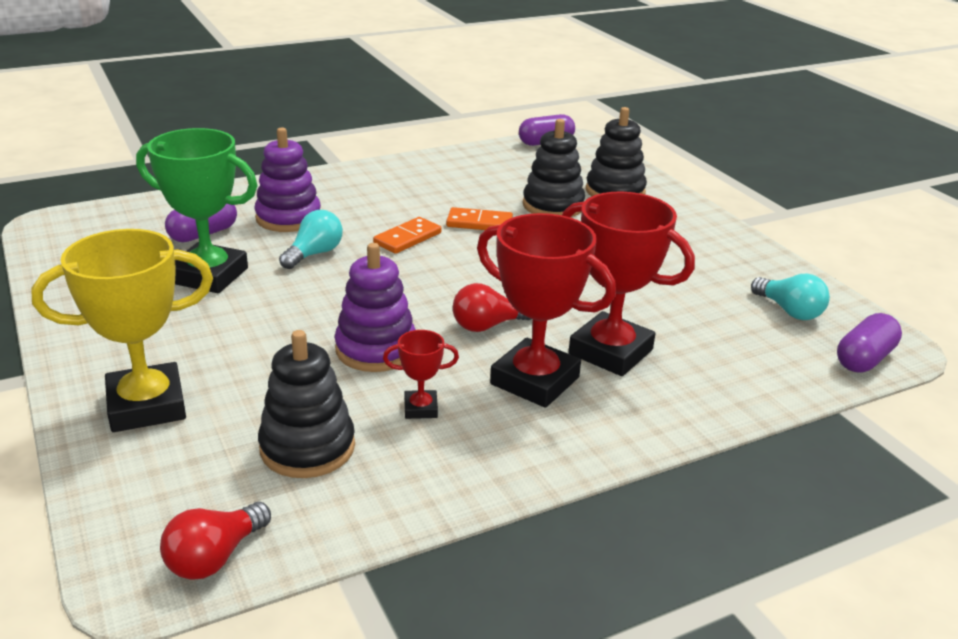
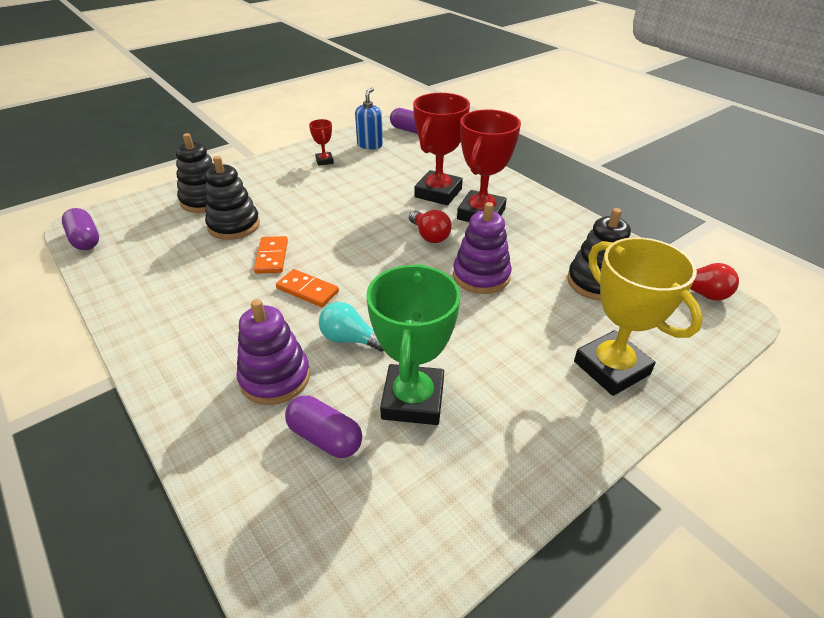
camera: 100 degrees left, 10 degrees up
red trophy [383,330,459,419] -> red trophy moved to [309,119,334,166]
turquoise light bulb [751,274,830,320] -> blue soap dispenser [355,88,383,149]

